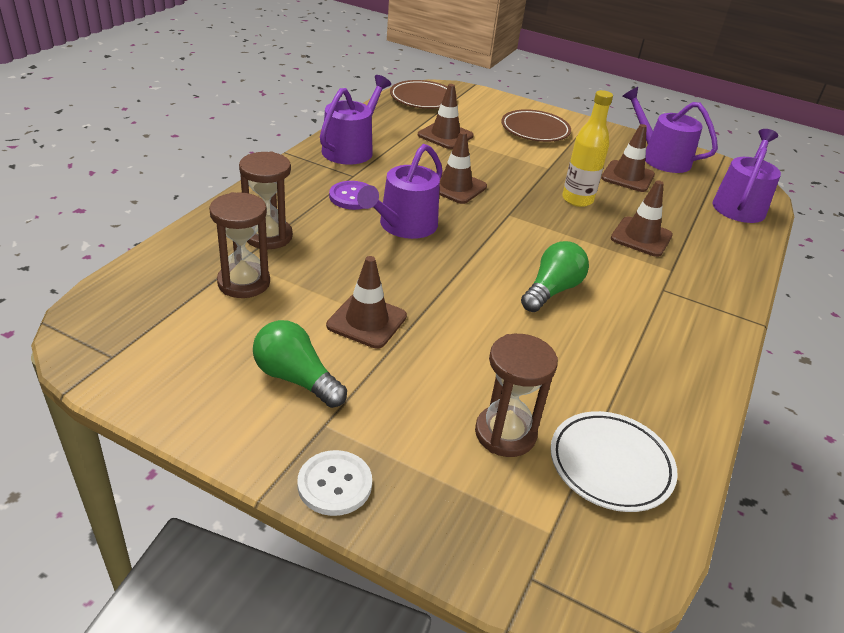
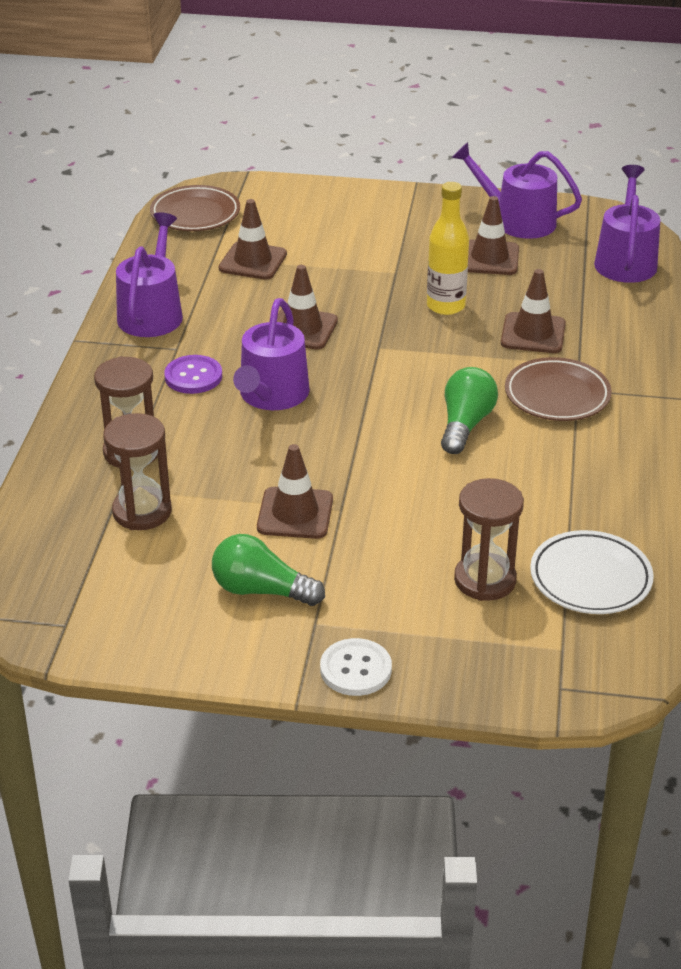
camera: 15 degrees left, 0 degrees up
brown plate [501,109,571,142] -> brown plate moved to [505,357,612,421]

